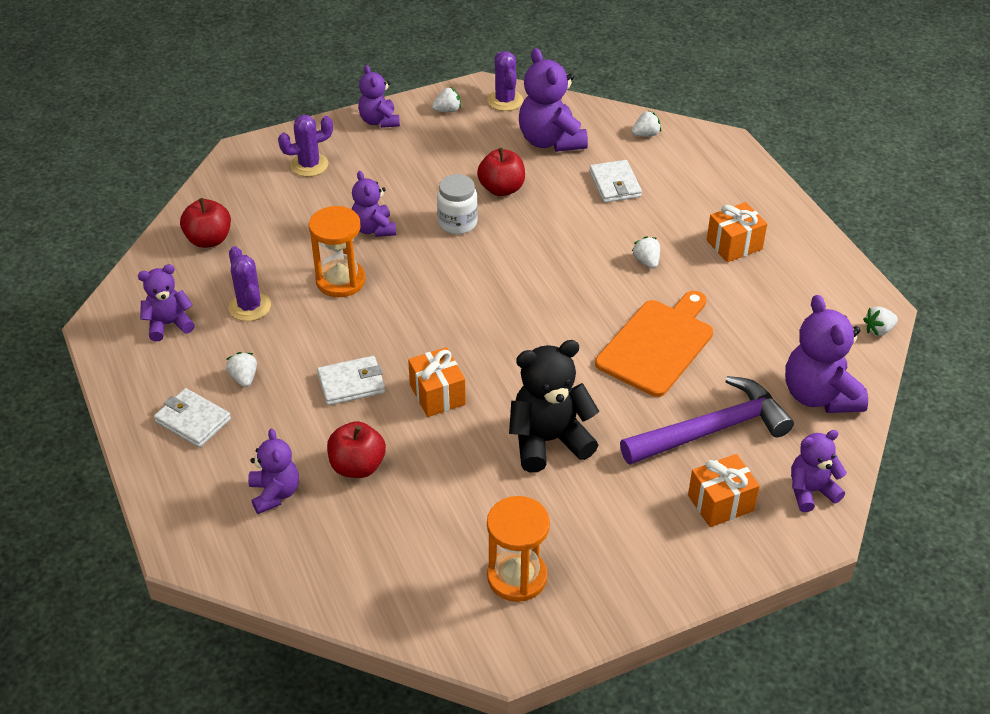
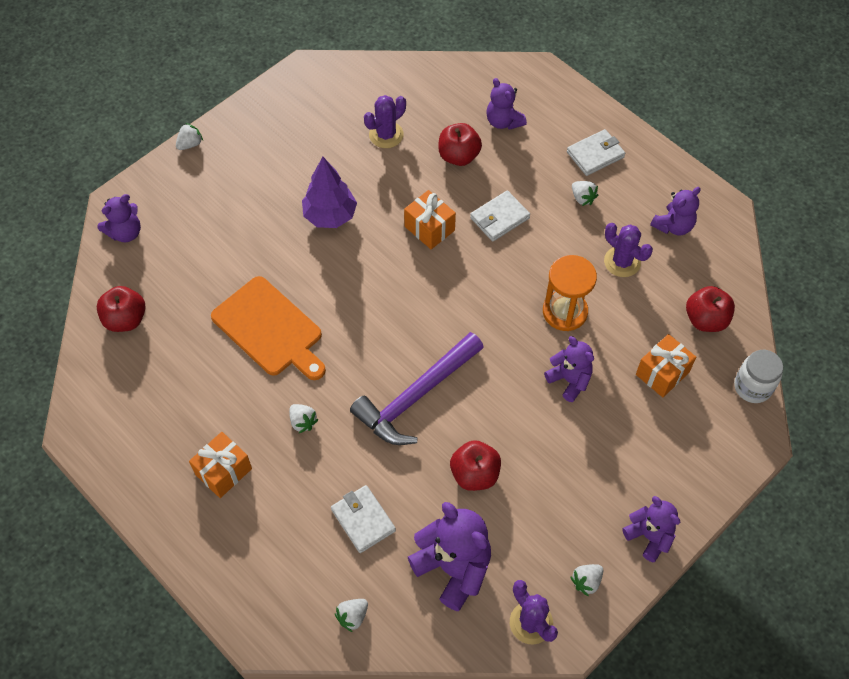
camera: 160 degrees right, 15 degrees up
white wallet [154,388,231,448] -> white wallet turned 45 degrees counterclockwise [567,129,625,176]
purple cactus [278,115,333,177] -> purple cactus moved to [364,95,406,148]
white jar [437,174,478,234] -> white jar moved to [734,350,783,403]
orange hourglass [487,496,550,602] -> none
black teddy bear [509,340,599,472] -> purple tree [302,157,357,228]
orange cutting board [595,291,713,397] -> orange cutting board turned 60 degrees counterclockwise [211,276,326,380]
purple hammer [620,376,794,465] -> purple hammer moved to [350,332,484,445]
orange gift [688,454,760,527] -> orange gift moved to [636,334,696,397]
purple teddy bear [785,295,868,413] -> red apple [97,286,146,332]
white strawberry [863,306,898,336] -> white strawberry moved to [176,123,203,150]

